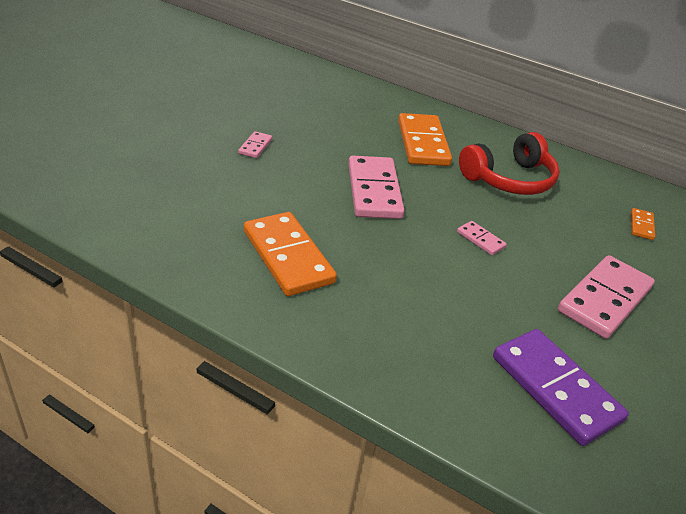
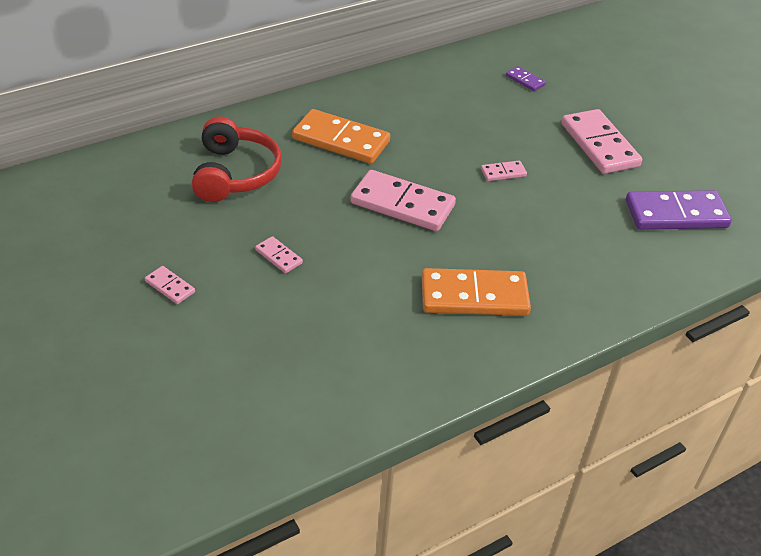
camera: 60 degrees left, 5 degrees up
red headphones [459,132,559,195] -> red headphones moved to [192,116,282,202]
orange domino [631,208,655,240] -> purple domino [506,66,546,91]
none -> pink domino [145,266,195,304]

